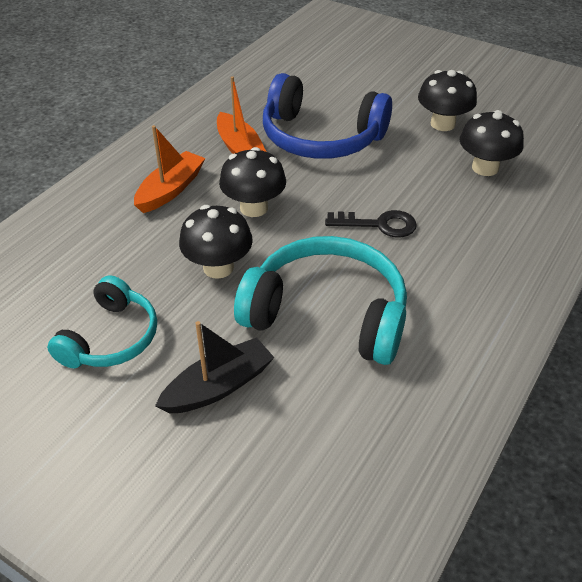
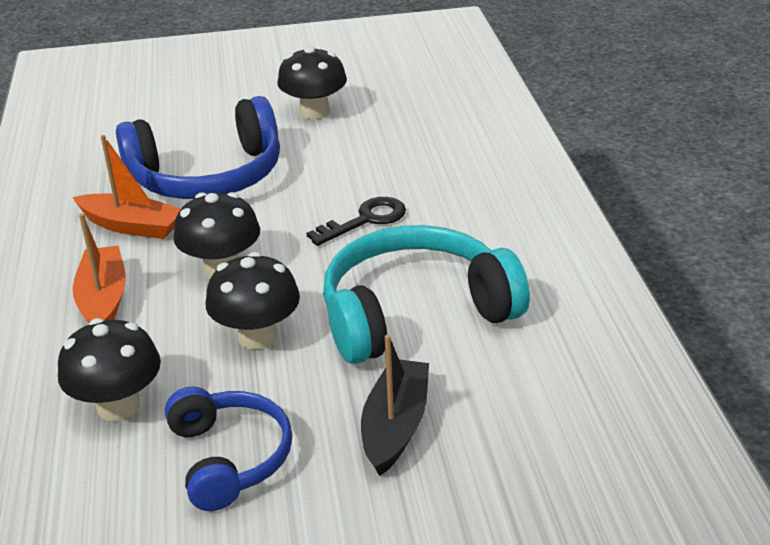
camera: 40 degrees left, 10 degrees down
turquoise headphones [47,275,157,368] -> blue headphones [165,386,292,511]
black mushroom [460,110,524,176] -> black mushroom moved to [58,318,161,421]

